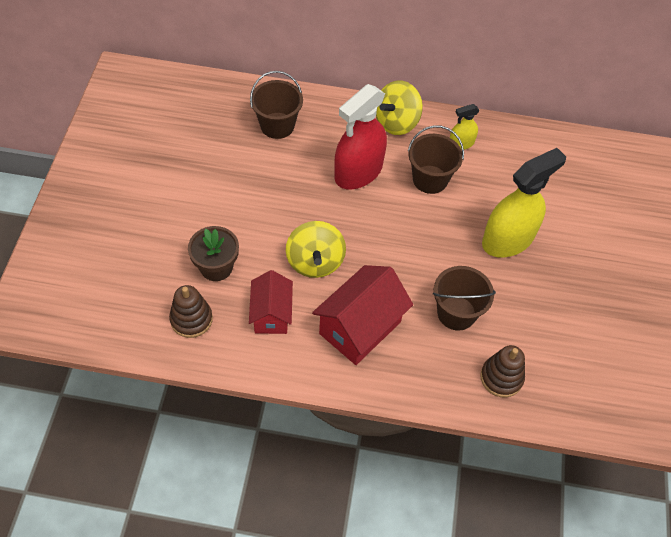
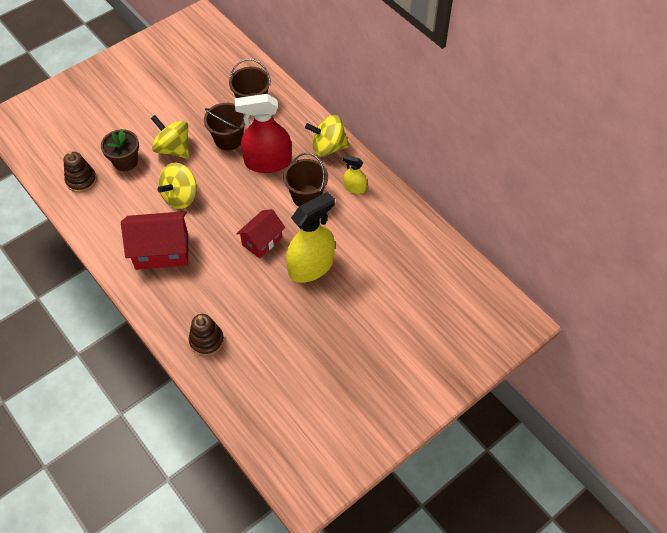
camera: 45 degrees right, 0 degrees up
red house [249,270,293,334] -> red house moved to [236,209,285,259]
brown bucket [433,266,496,331] -> brown bucket moved to [204,103,245,150]
yellow spray bottle [482,148,566,258] -> yellow spray bottle turned 45 degrees counterclockwise [286,192,335,283]
none -> yellow spinning top [151,115,189,159]

